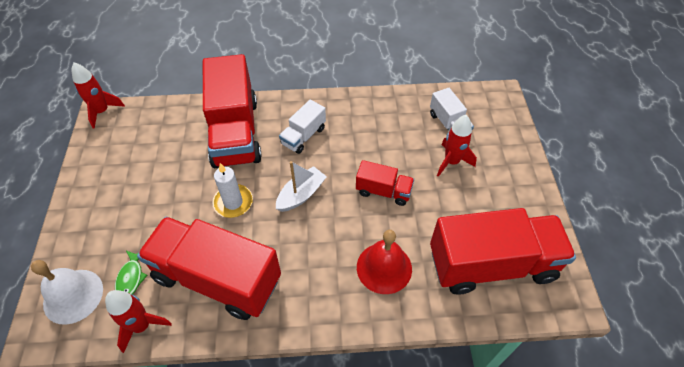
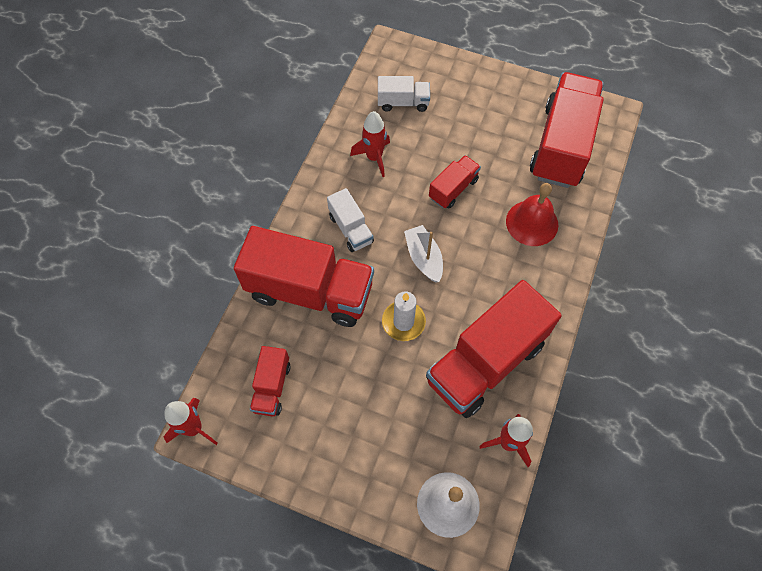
camera: 65 degrees left, 10 degrees up
green fish [115,251,147,295] -> none
red rocket [437,115,477,177] -> red rocket moved to [350,111,390,177]
none -> red truck [250,346,291,416]

